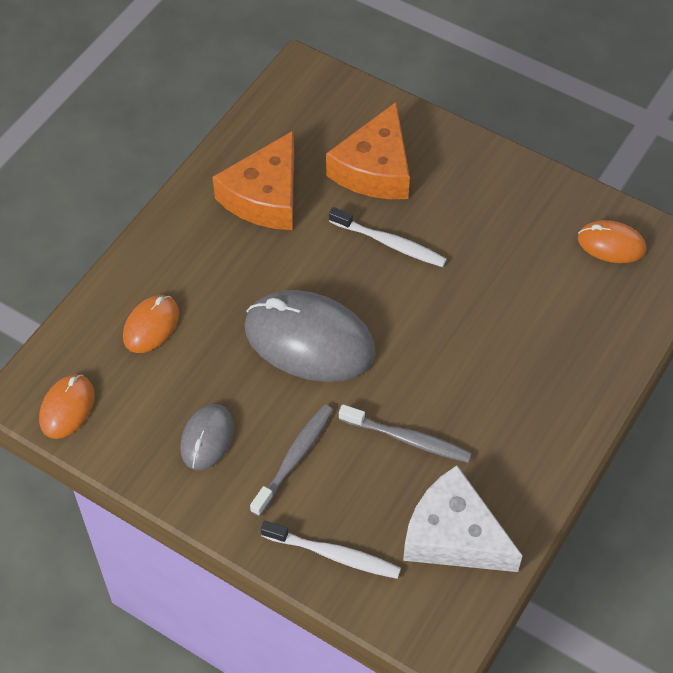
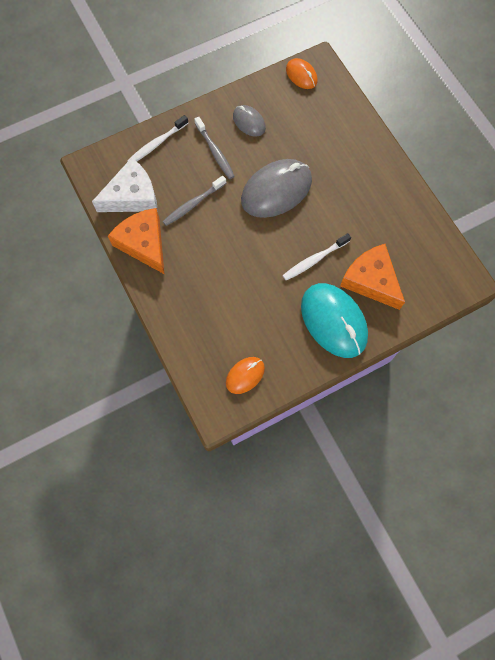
camera: 120 degrees right, 15 degrees up
orange mouse [123,295,179,353] -> none
orange cheese [213,131,294,230] -> orange cheese moved to [108,208,164,274]
none -> turquoise mouse [301,283,368,358]

